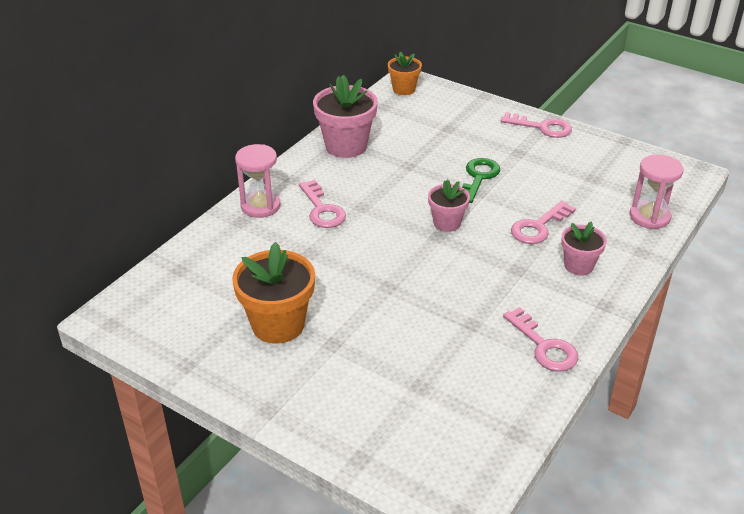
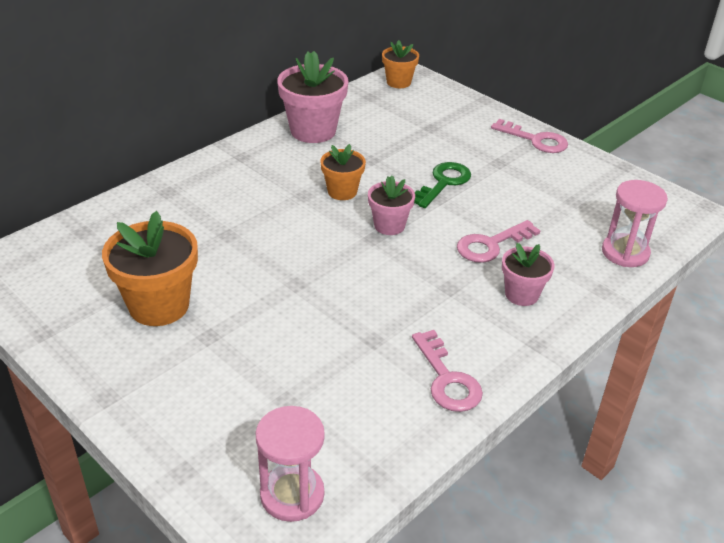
camera: 10 degrees right, 0 degrees up
pink hourglass [235,144,280,218] -> pink hourglass moved to [256,406,325,522]
pink key [299,180,346,228] -> none
none -> orange flower pot [320,144,366,200]

